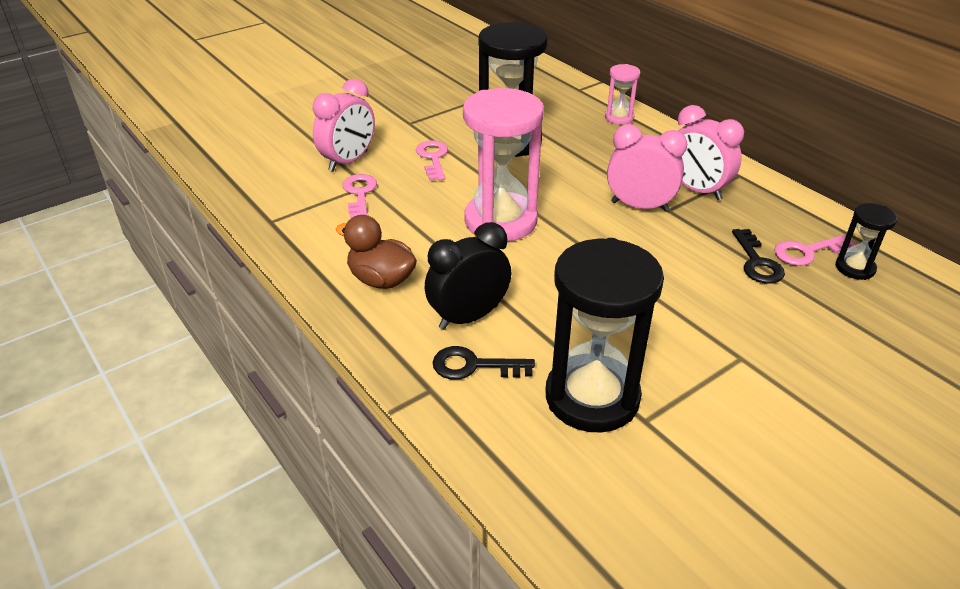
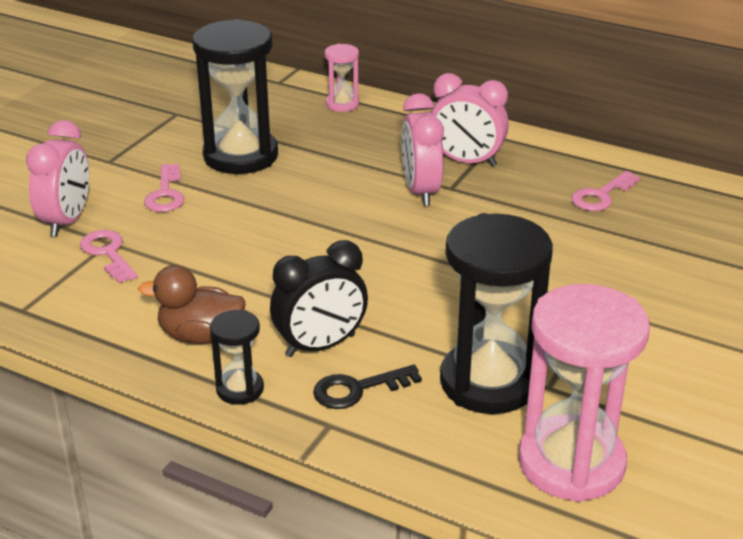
camera: 25 degrees left, 5 degrees down
pink key [416,140,448,181] -> pink key turned 150 degrees counterclockwise [144,164,184,212]
black clock [425,222,511,330] -> black clock turned 150 degrees counterclockwise [270,240,368,357]
pink hourglass [463,88,544,241] -> pink hourglass moved to [519,284,650,502]
pink clock [607,124,687,211] -> pink clock turned 90 degrees counterclockwise [402,93,444,206]
black key [732,229,785,284] -> none
black hourglass [835,203,897,280] -> black hourglass moved to [210,310,264,405]

